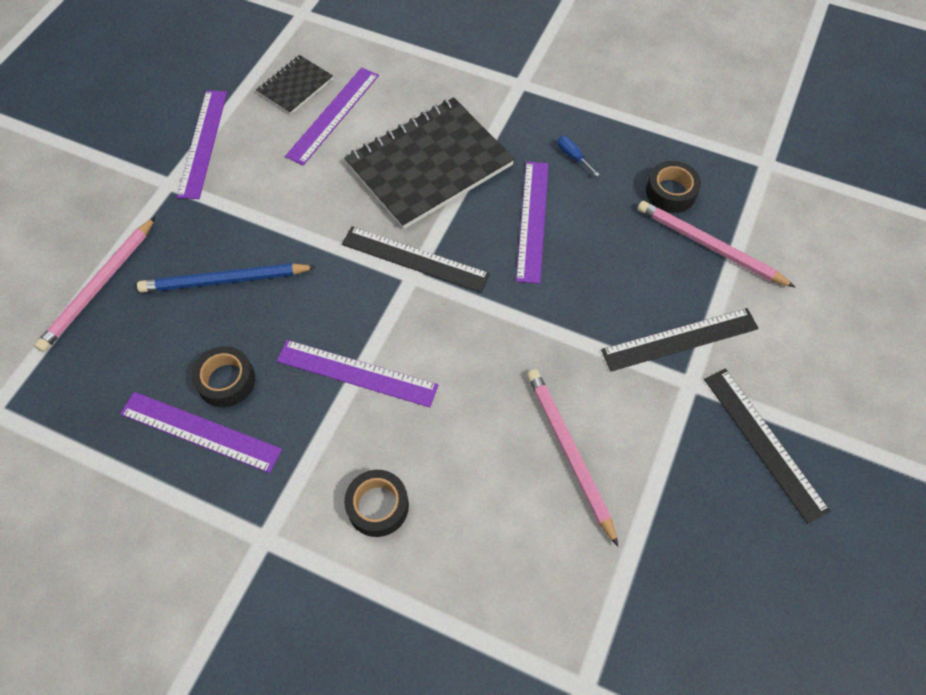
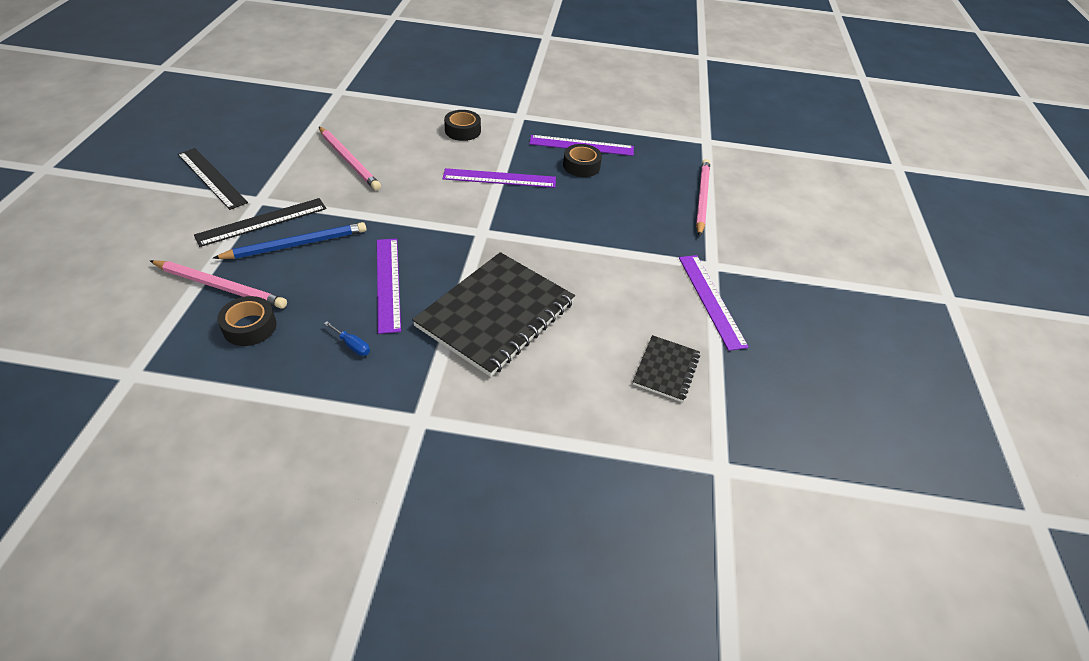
camera: 160 degrees right, 15 degrees down
blue pencil [137,263,317,293] -> blue pencil moved to [213,222,366,259]
purple ruler [285,67,379,165] -> none
black ruler [342,226,490,293] -> none

